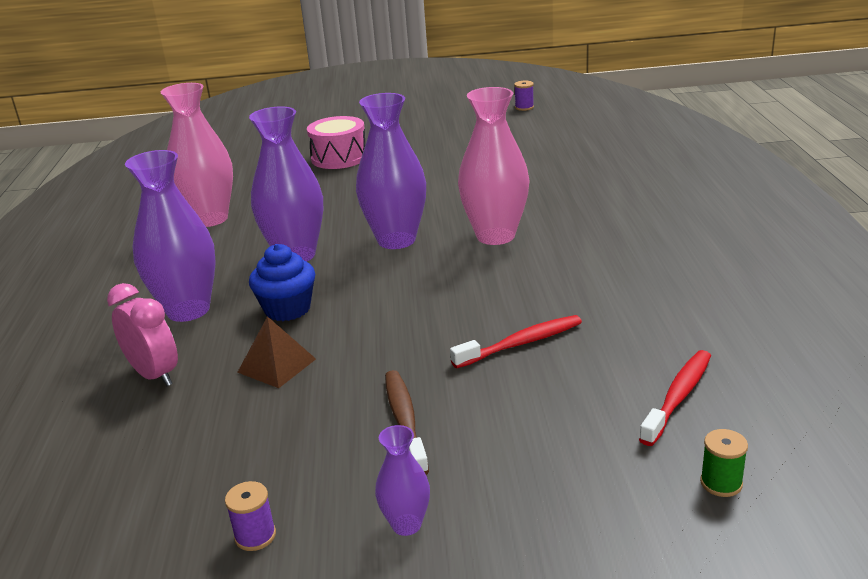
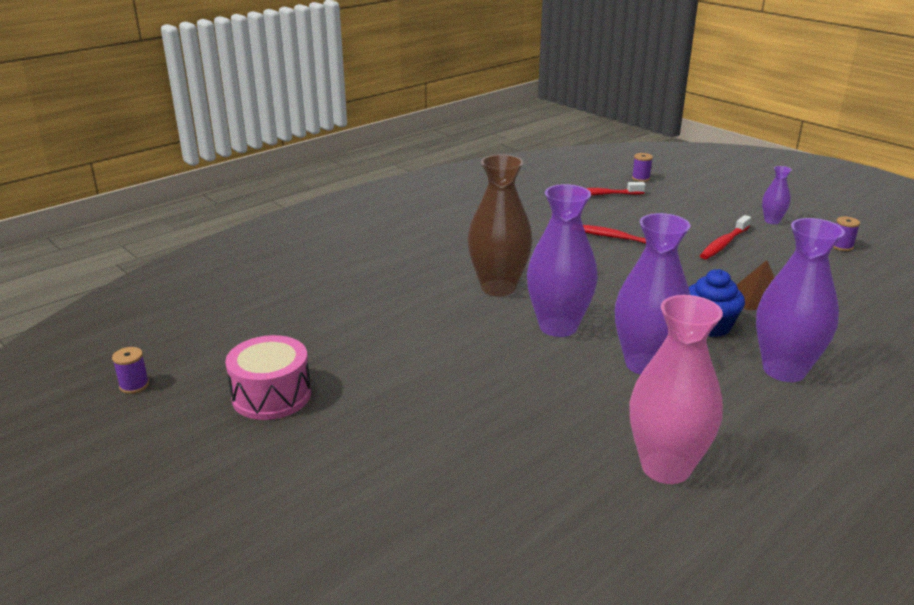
camera: 130 degrees left, 0 degrees up
pink clock [107,283,178,386] -> none
pink drum [307,116,365,169] -> pink drum moved to [225,335,311,420]
brown toothbrush [385,370,429,475] -> red toothbrush [700,215,751,259]
pink vase [458,87,530,245] -> brown vase [468,154,533,296]
green spool [700,429,748,497] -> purple spool [632,153,653,182]

